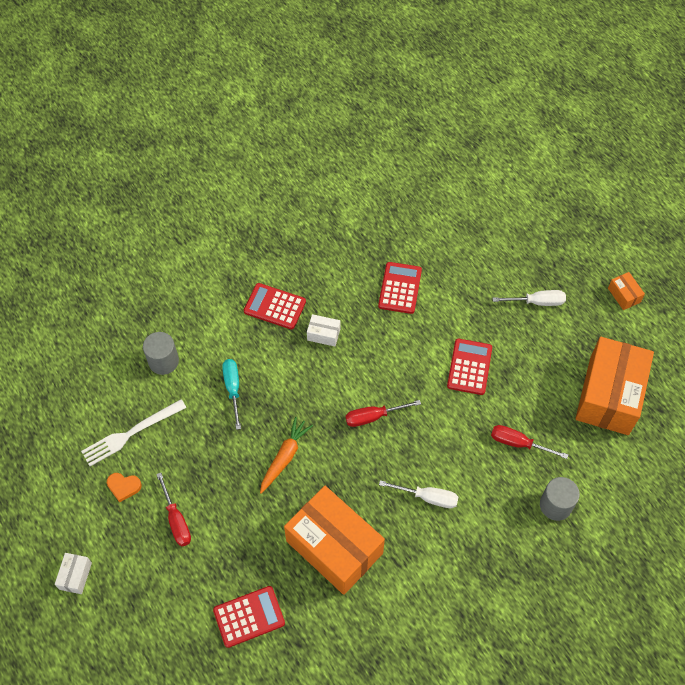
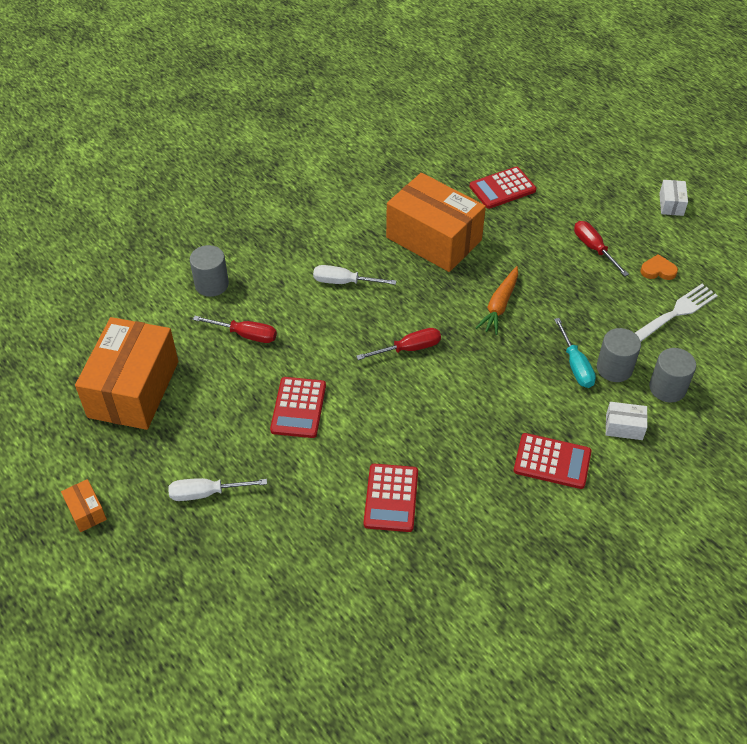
camera: 175 degrees right, 10 degrees down
white box [307,314,340,347] -> white box moved to [606,402,648,440]
none -> grey cylinder [597,328,641,382]

